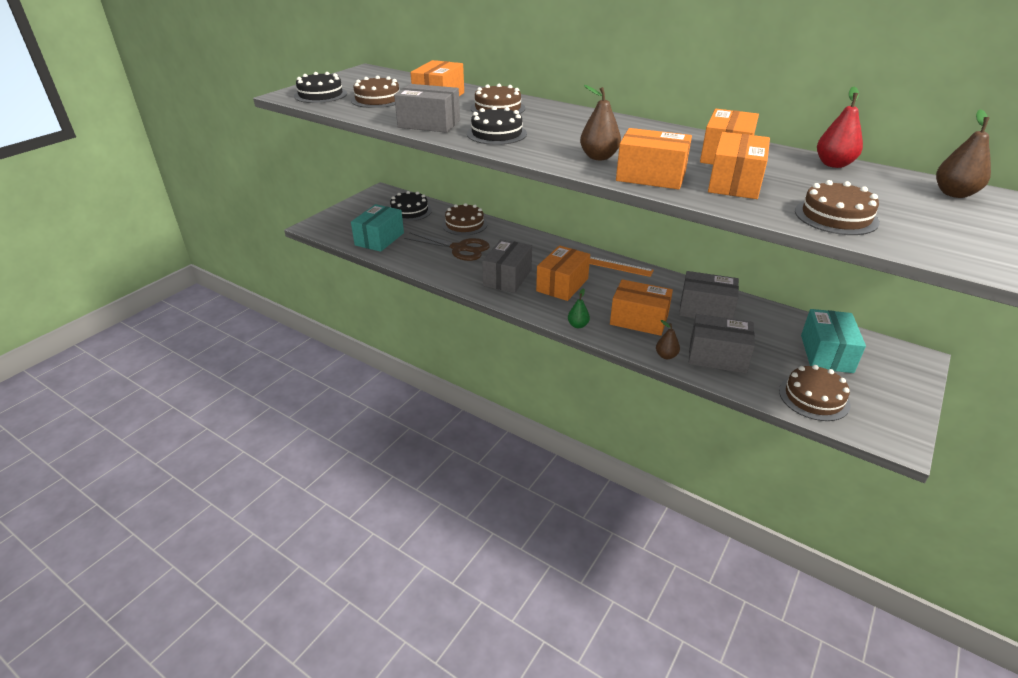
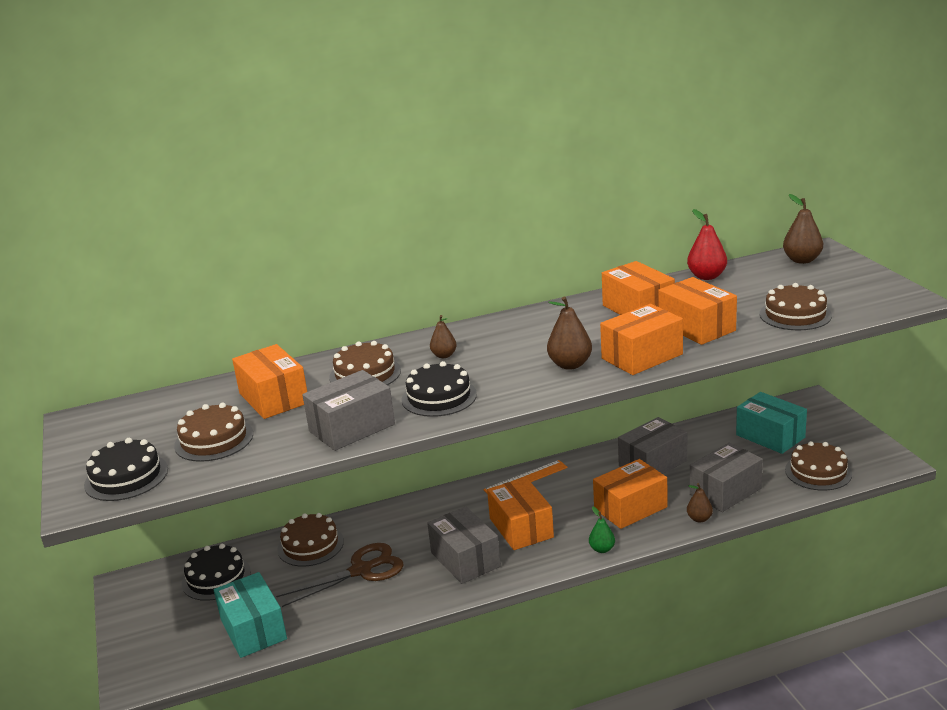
camera: 50 degrees left, 10 degrees down
none -> brown pear [430,315,457,358]

